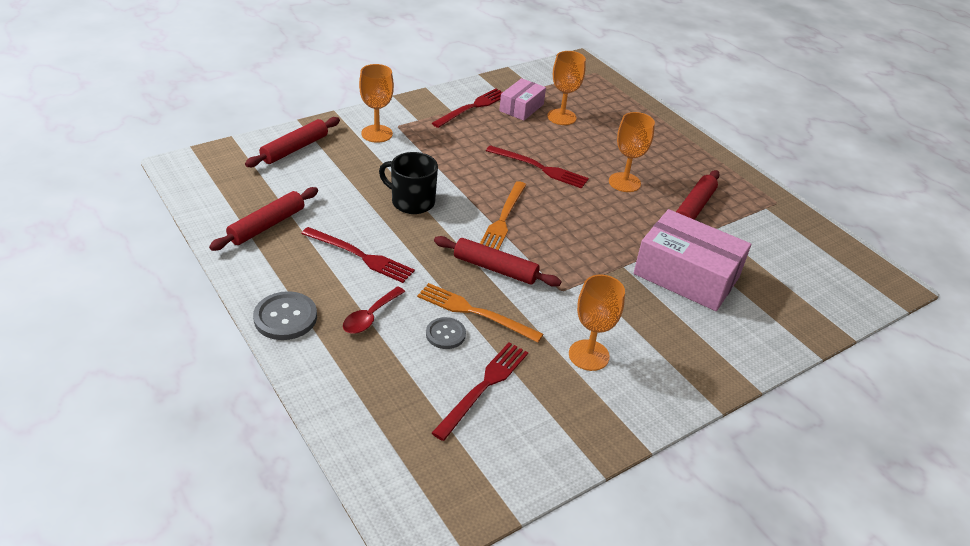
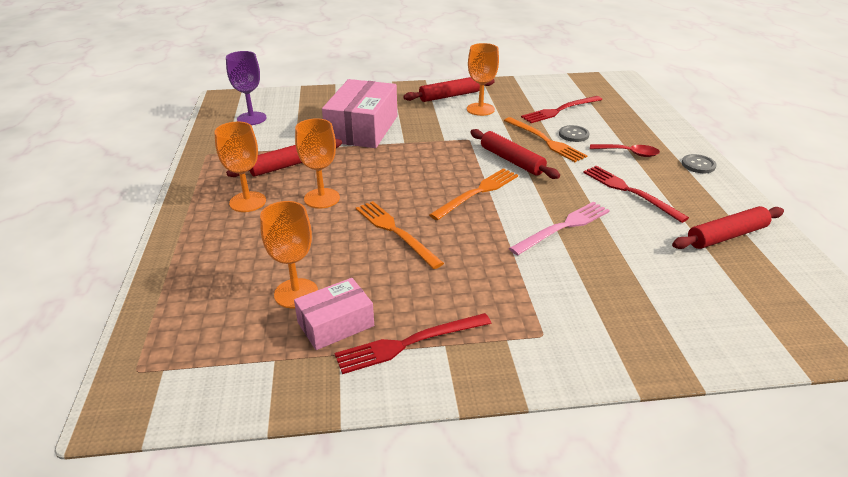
camera: 150 degrees left, 5 degrees down
red rolling pin [245,117,340,167] -> red rolling pin moved to [403,77,495,102]
grey button [253,291,317,340] -> grey button [682,154,716,173], size x0.64
red spoon [343,286,405,334] -> red spoon turned 45 degrees clockwise [590,144,660,157]
orange goblet [359,64,394,143] -> orange goblet moved to [214,122,266,212]
black mug [379,152,438,214] -> pink fork [509,201,610,255]
red fork [486,145,589,189] -> orange fork [356,201,444,269]
pink box [634,209,751,311] -> pink box turned 45 degrees clockwise [322,79,397,148]
none -> purple goblet [226,51,267,125]

